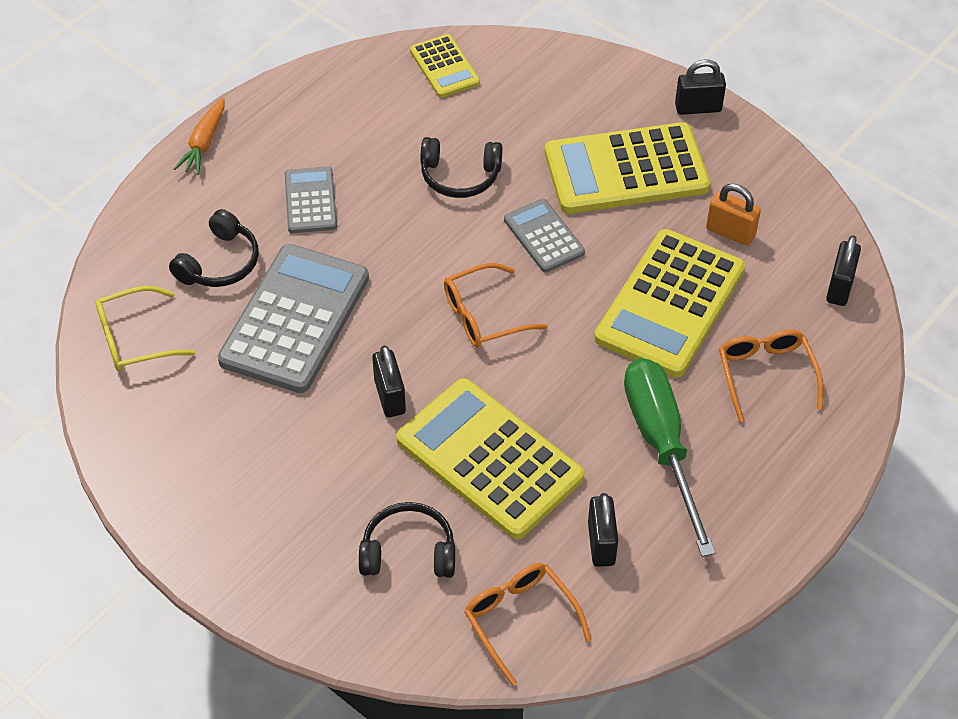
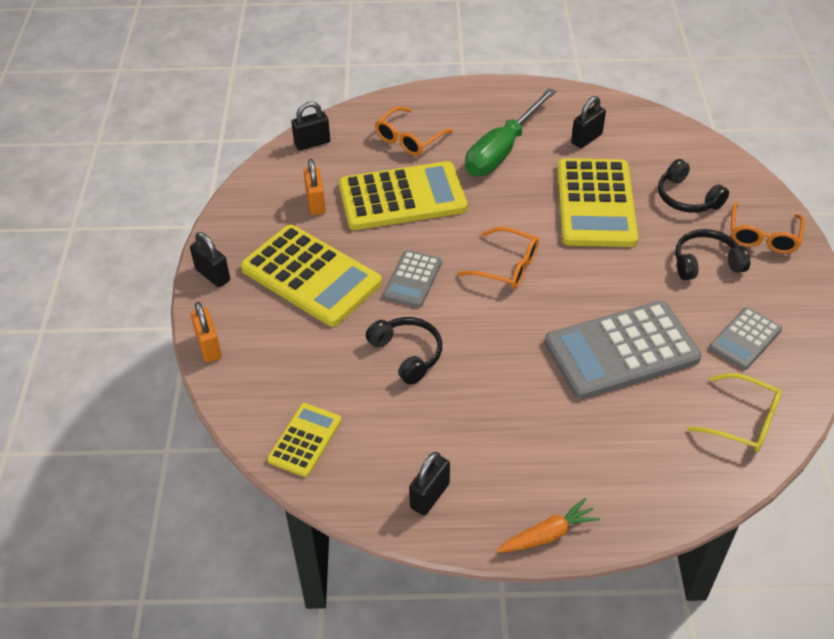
camera: 130 degrees left, 5 degrees down
black headphones [169,209,259,287] -> black headphones moved to [675,229,750,280]
grey calculator [285,166,337,233] -> grey calculator moved to [709,307,782,370]
black padlock [372,345,406,417] -> black padlock moved to [409,452,450,515]
orange glasses [464,563,591,686] -> orange glasses moved to [731,203,805,254]
none -> orange padlock [191,302,222,362]

